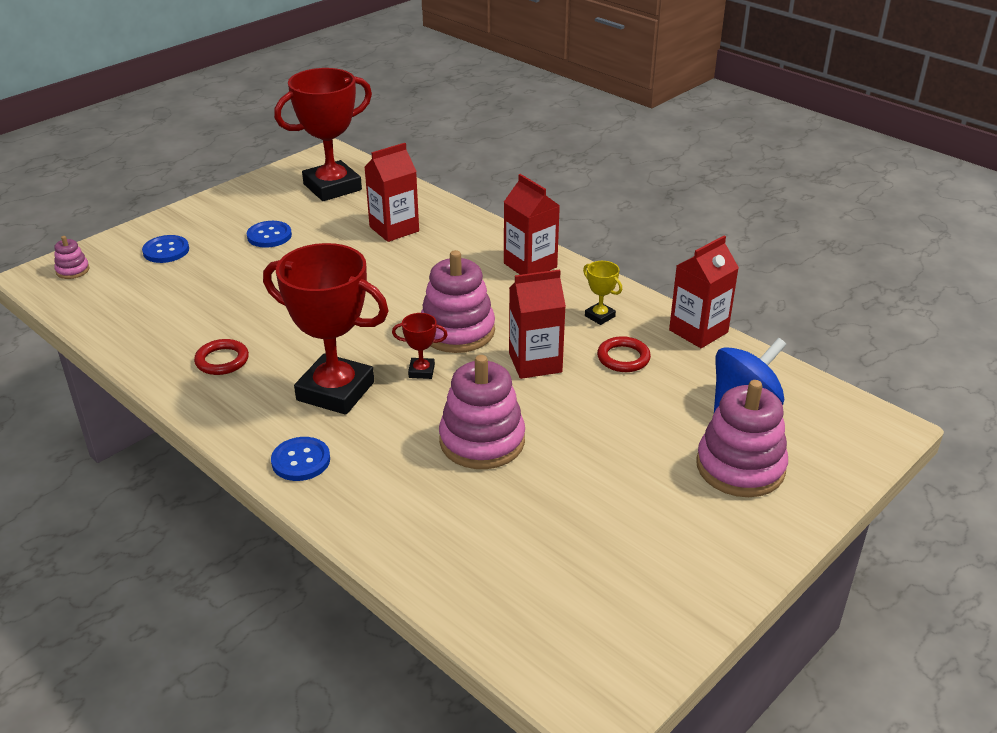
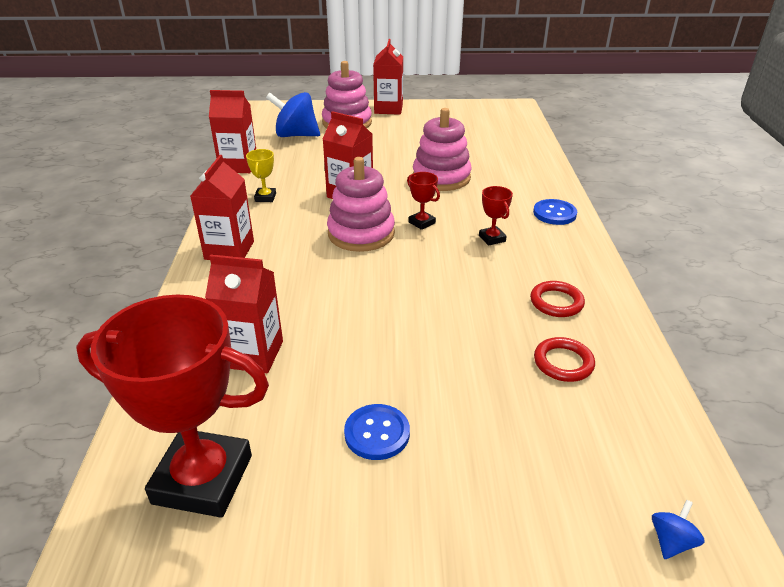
camera: 135 degrees left, 0 degrees up
pink stacking toy [54,236,90,279] -> blue spinning top [652,499,705,559]
blue button [142,235,189,263] -> none
red trophy [263,243,389,415] -> red trophy [479,186,513,246], size x0.42
red ring [597,336,651,372] -> red ring moved to [534,337,595,382]
none -> red carton [373,39,403,115]

